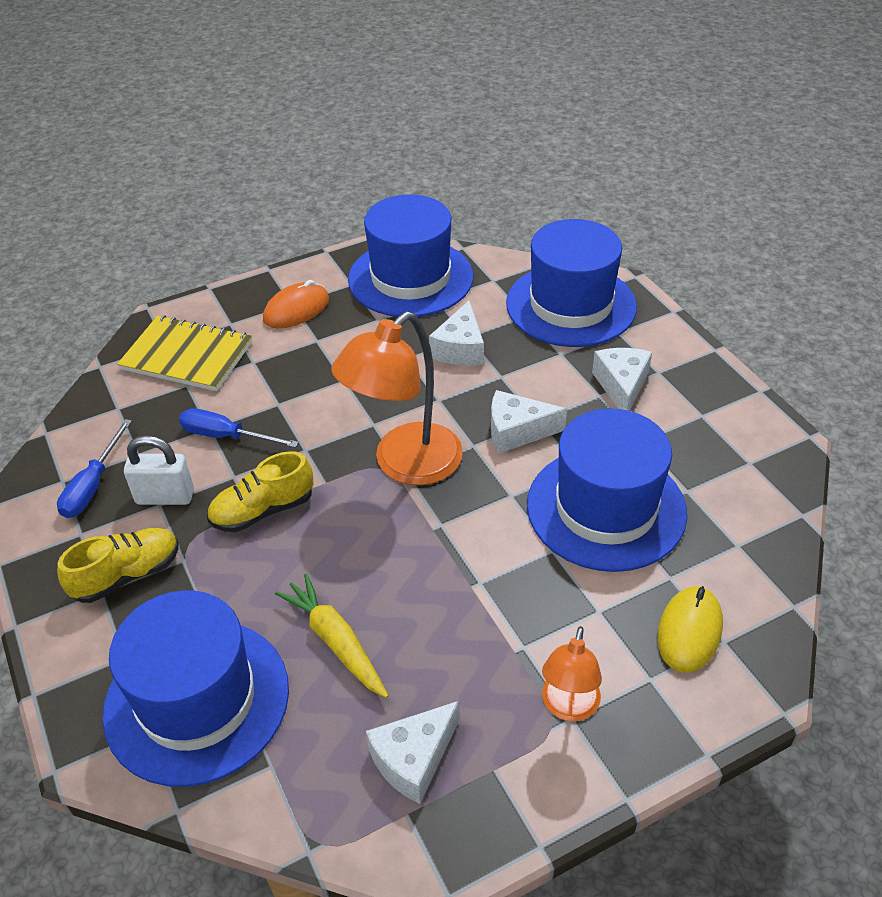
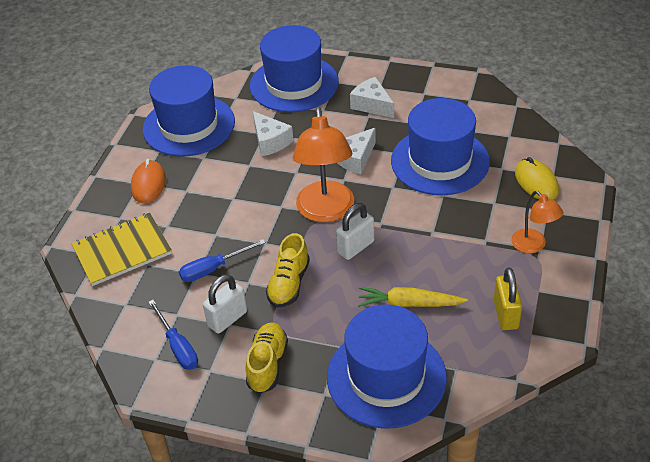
camera: 45 degrees left, 0 degrees up
white cheese [366,701,459,804] -> yellow padlock [494,267,522,330]
none -> white padlock [336,203,374,260]

